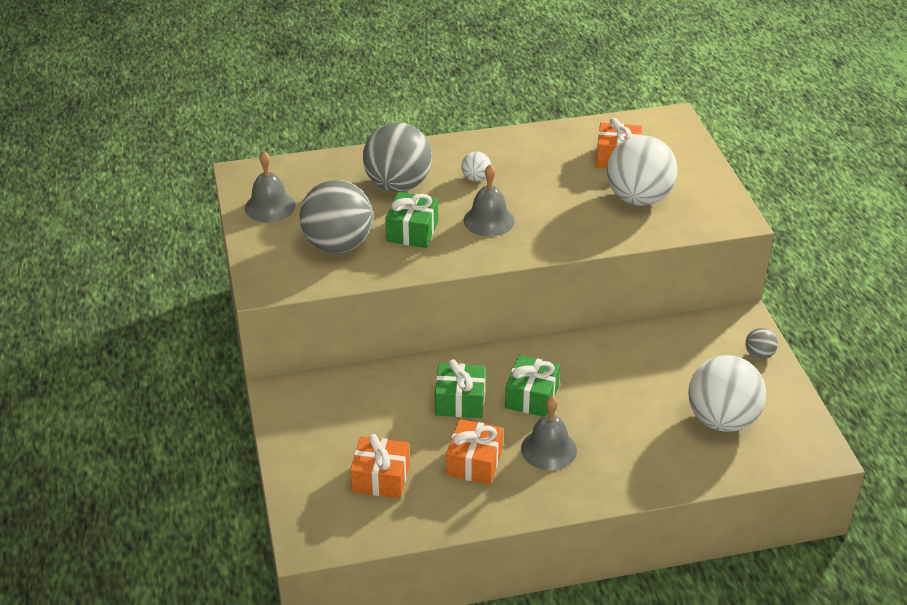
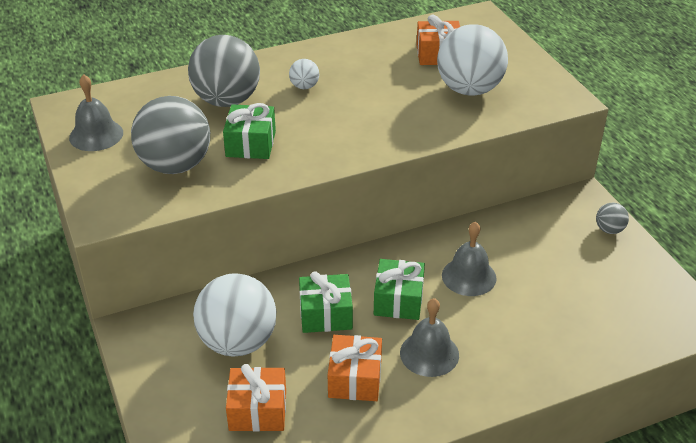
camera: 10 degrees left, 0 degrees up
grey bell [464,164,515,236] -> grey bell moved to [442,222,496,296]
white ball [688,355,766,432] -> white ball moved to [193,273,276,356]

